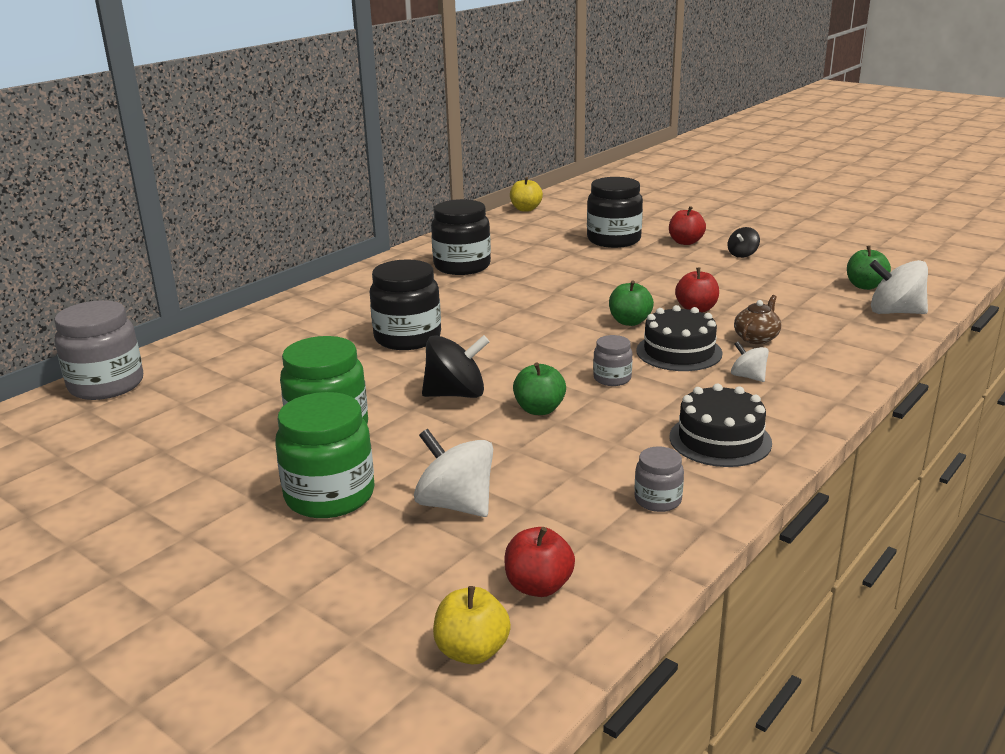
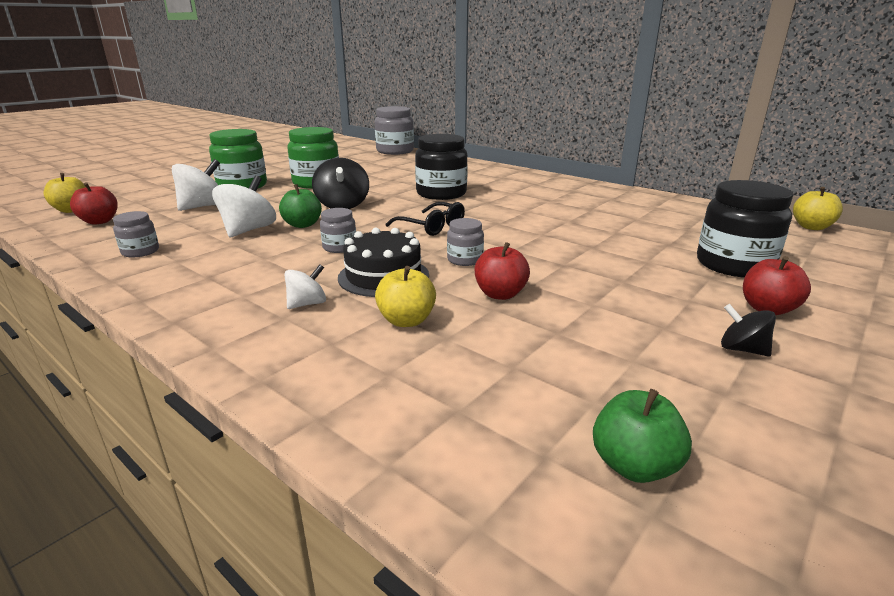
camera: 90 degrees right, 0 degrees up
black jar [431,199,491,275] -> none
green apple [609,281,654,326] -> grey jar [447,218,484,266]
black cake [669,384,772,467] -> none
brown teapot [734,295,781,344] -> yellow apple [375,266,436,327]
white spinning top [869,260,928,314] -> white spinning top moved to [212,175,276,237]
none -> black glasses [385,202,465,236]

